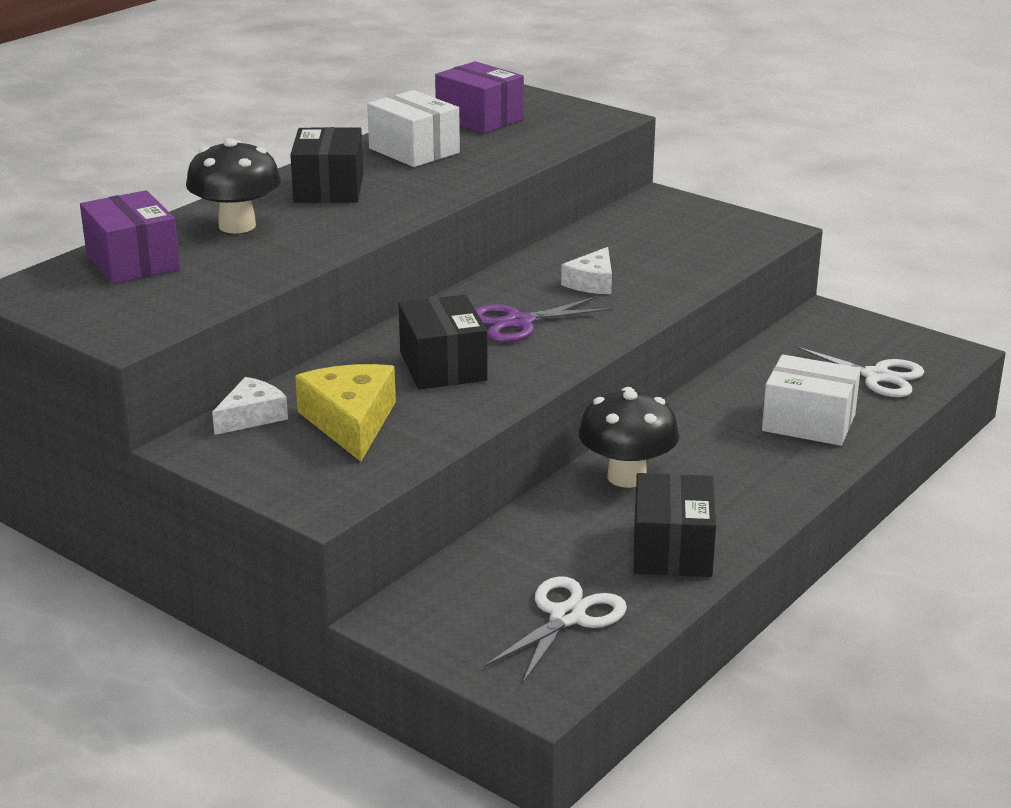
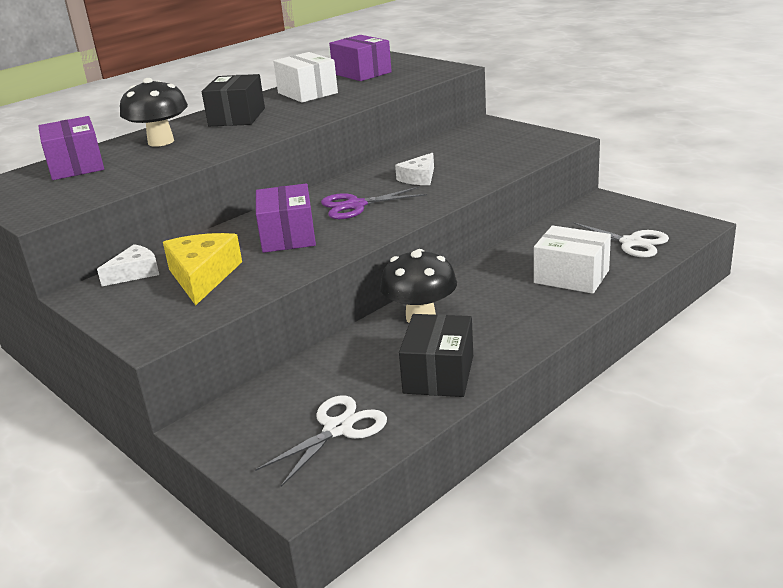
camera: 10 degrees right, 0 degrees up
black box [399,295,488,389] -> purple box [256,183,316,253]

